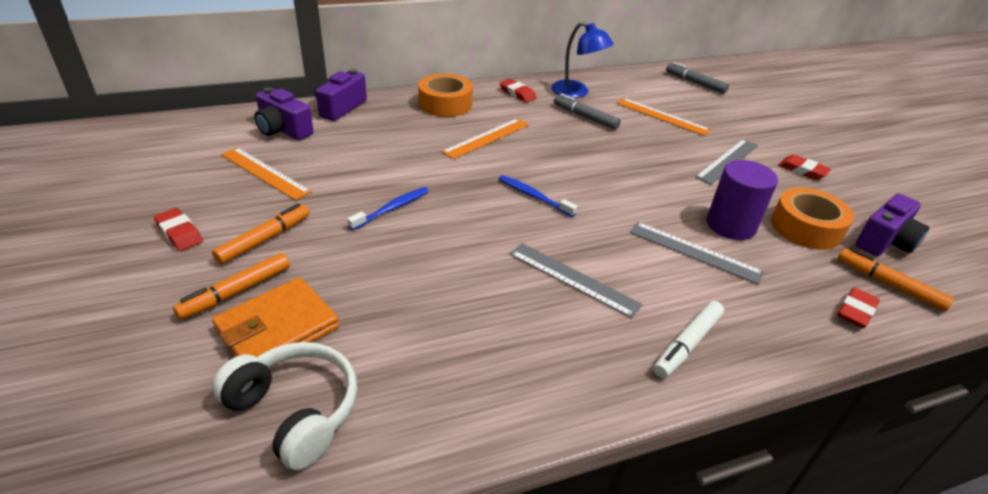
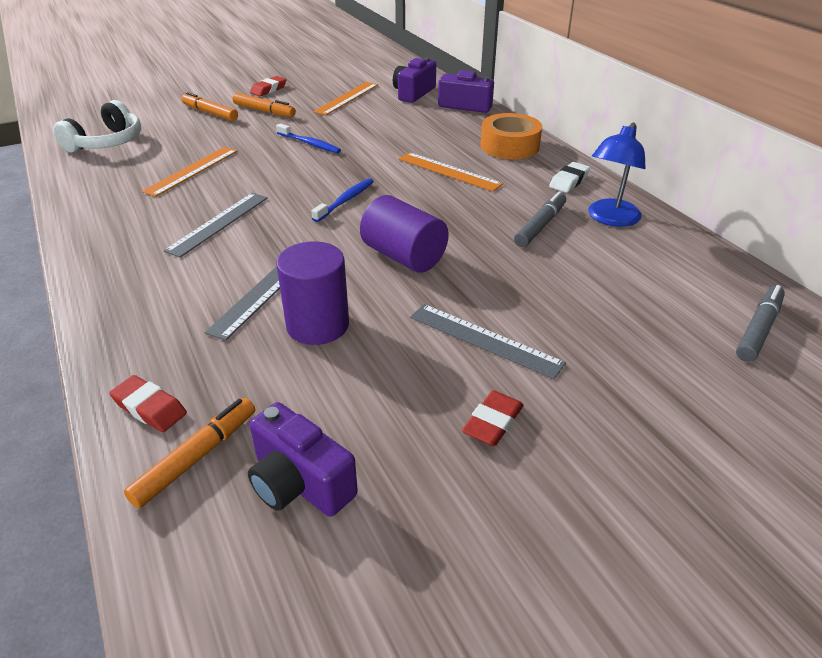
camera: 85 degrees right, 0 degrees up
orange wallet [212,277,339,357] -> none
red eraser [500,79,537,103] -> white eraser [549,162,590,193]
orange ruler [616,98,711,136] -> orange ruler moved to [142,147,237,197]
white marker [653,301,724,378] -> none
orange tape [771,187,854,250] -> none
none -> purple cylinder [360,195,449,273]

